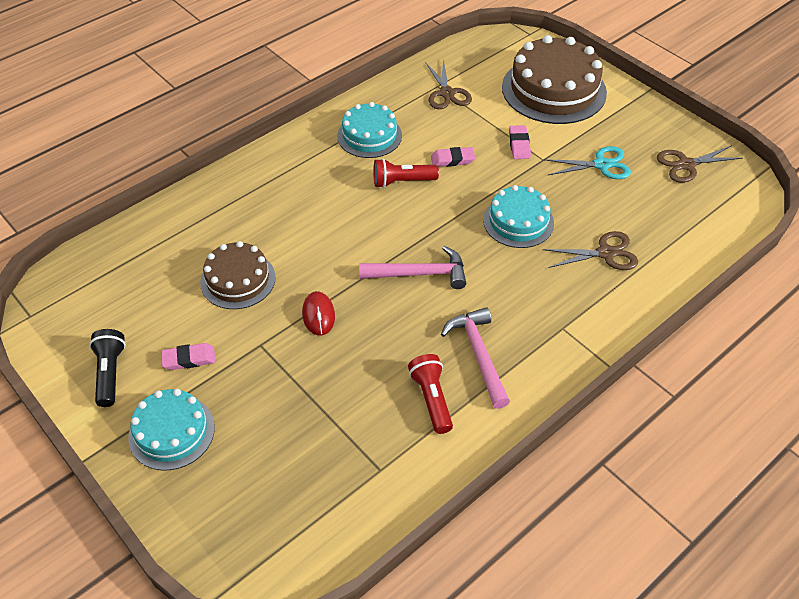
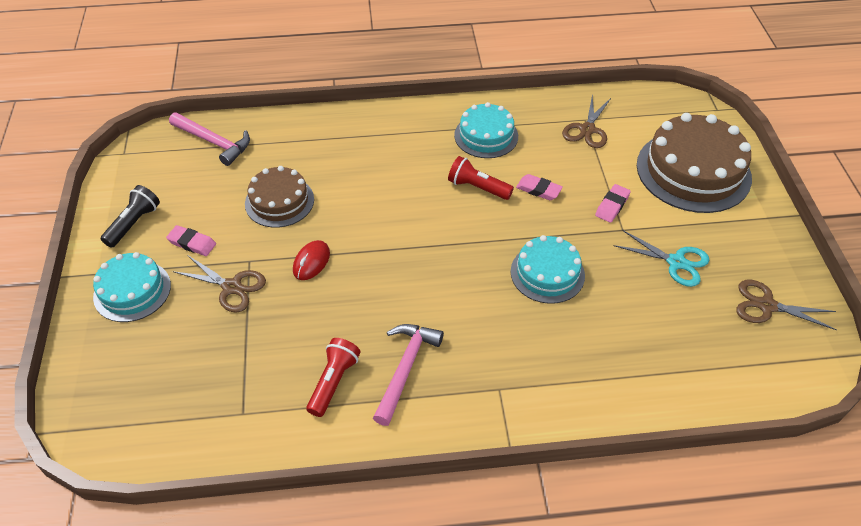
camera: 35 degrees right, 0 degrees up
pink hammer [359,246,466,289] -> pink hammer moved to [169,113,250,166]
brown scissors [543,231,638,270] -> brown scissors moved to [173,255,266,313]

